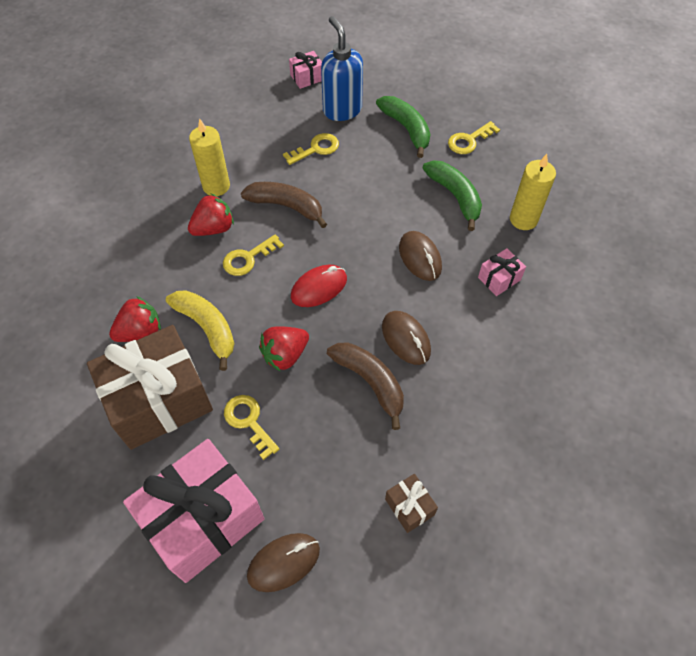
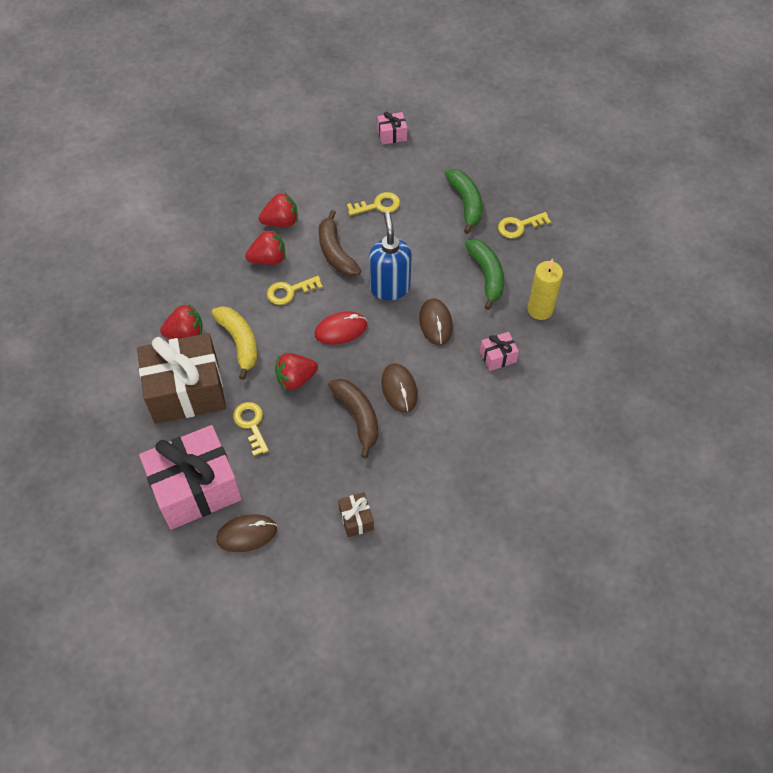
camera: 15 degrees right, 0 degrees up
yellow candle [189,118,230,196] -> red strawberry [259,193,298,227]
brown banana [241,182,327,228] -> brown banana turned 150 degrees counterclockwise [319,210,361,277]
blue soap dispenser [321,16,363,121] -> blue soap dispenser moved to [369,211,412,300]

